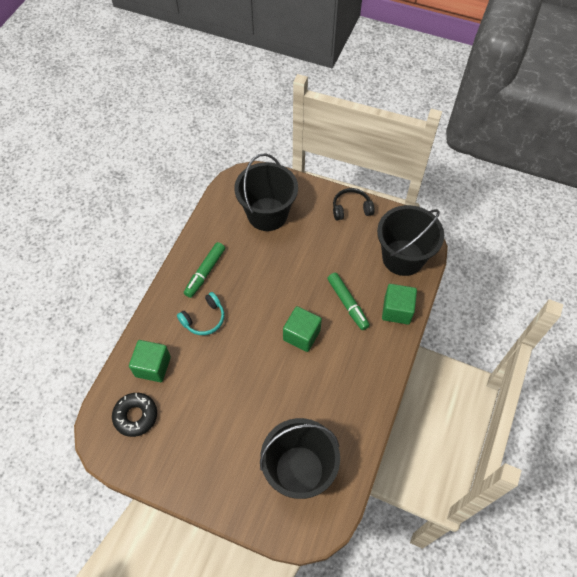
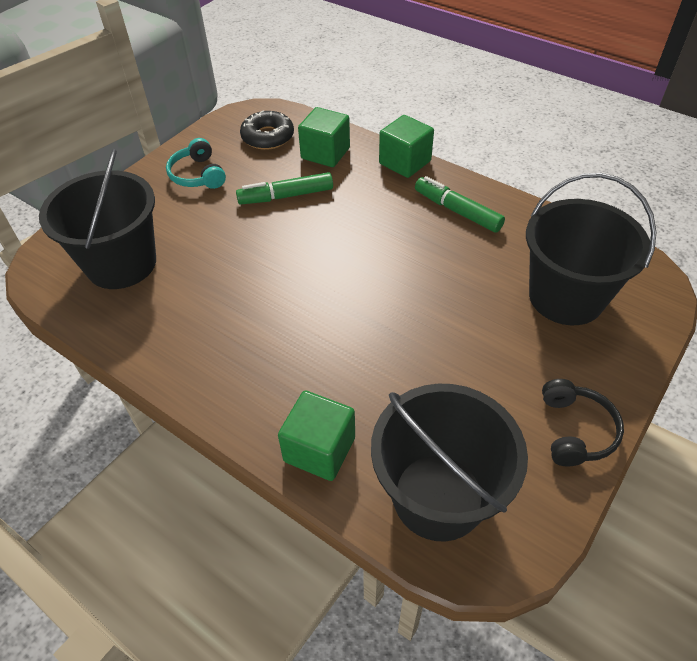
camera: 105 degrees right, 10 degrees down
turquoise headphones [177,292,225,335] -> turquoise headphones moved to [166,138,226,189]
green cube [283,306,322,352] -> green cube moved to [379,115,434,178]
green marker [327,273,370,330] -> green marker moved to [236,172,333,205]

